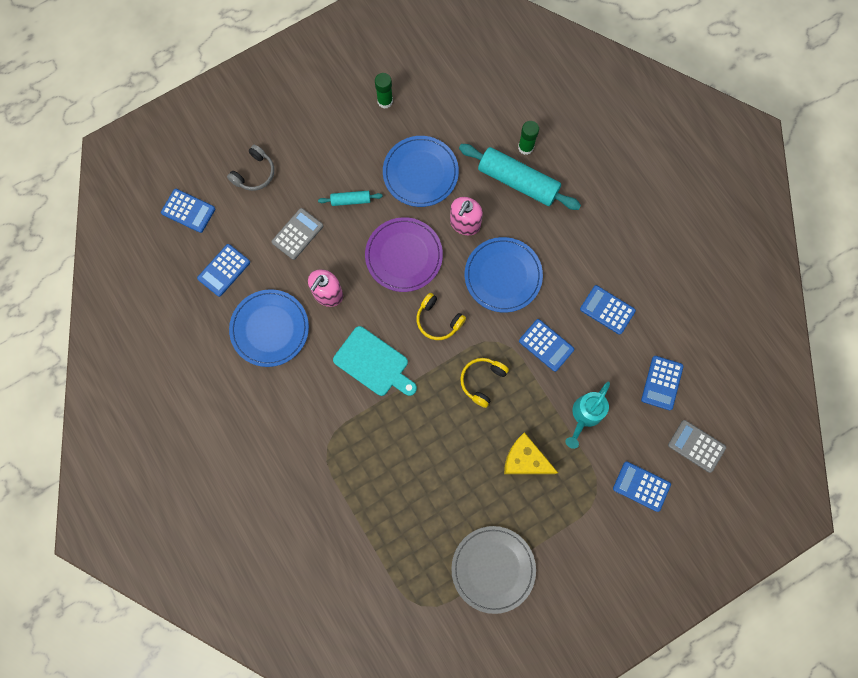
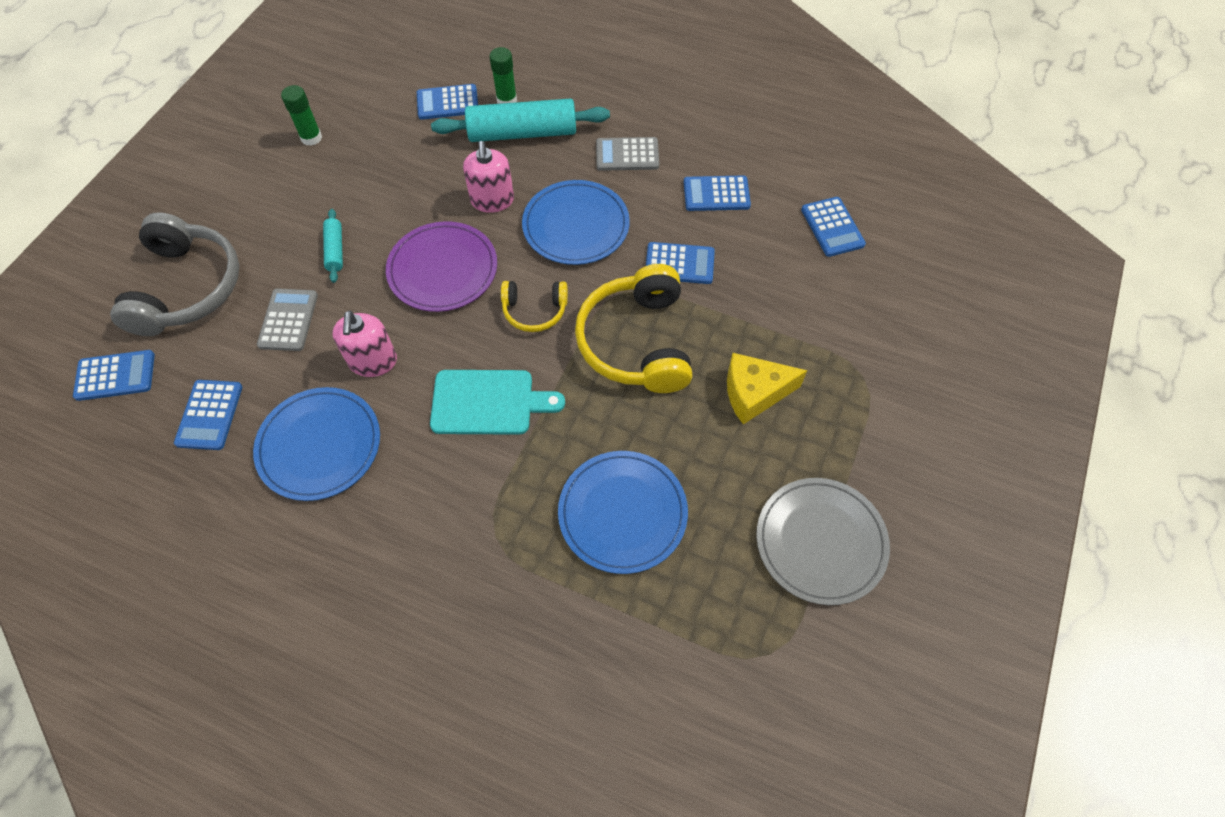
camera: 35 degrees left, 15 degrees down
grey headphones [227,145,274,191] -> grey headphones [110,212,239,336], size x1.89
turquoise rolling pin [318,191,383,206] -> turquoise rolling pin turned 60 degrees counterclockwise [323,209,343,283]
blue plate [383,136,459,207] -> blue plate moved to [558,451,688,574]
yellow headphones [460,358,509,408] -> yellow headphones [575,264,693,393], size x1.89
turquoise watering can [565,381,610,449] -> none
blue calculator [613,462,671,512] -> blue calculator moved to [417,84,478,120]
grey calculator [668,420,726,473] -> grey calculator moved to [596,137,659,171]

